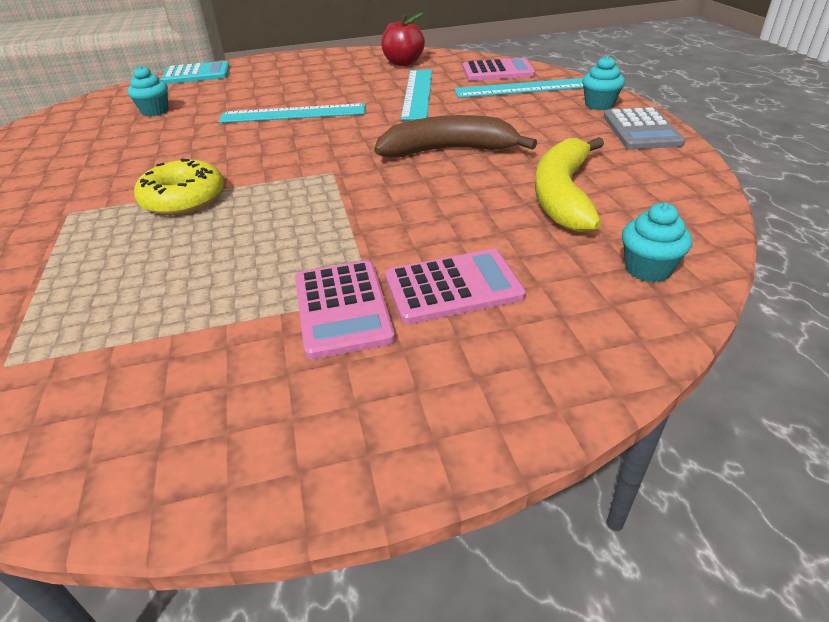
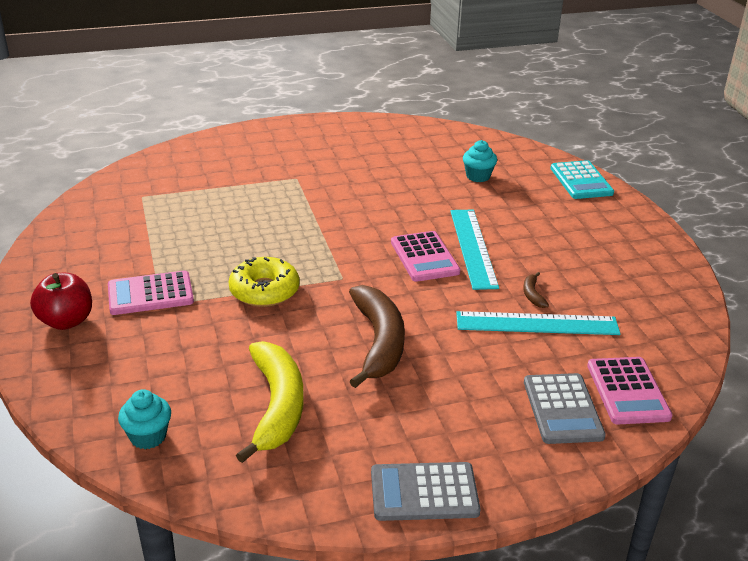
camera: 85 degrees right, 5 degrees down
yellow donut [134,158,224,215] -> yellow donut moved to [229,257,300,307]
red apple [381,12,425,66] -> red apple moved to [30,273,92,330]
pink calculator [385,249,526,324] -> pink calculator moved to [391,231,460,282]
turquoise ruler [454,78,583,98] -> grey calculator [524,373,606,444]
yellow banana [535,137,604,232] -> yellow banana turned 75 degrees clockwise [236,341,303,463]
turquoise cupcake [582,55,625,110] -> none
none -> brown banana [523,272,549,308]

